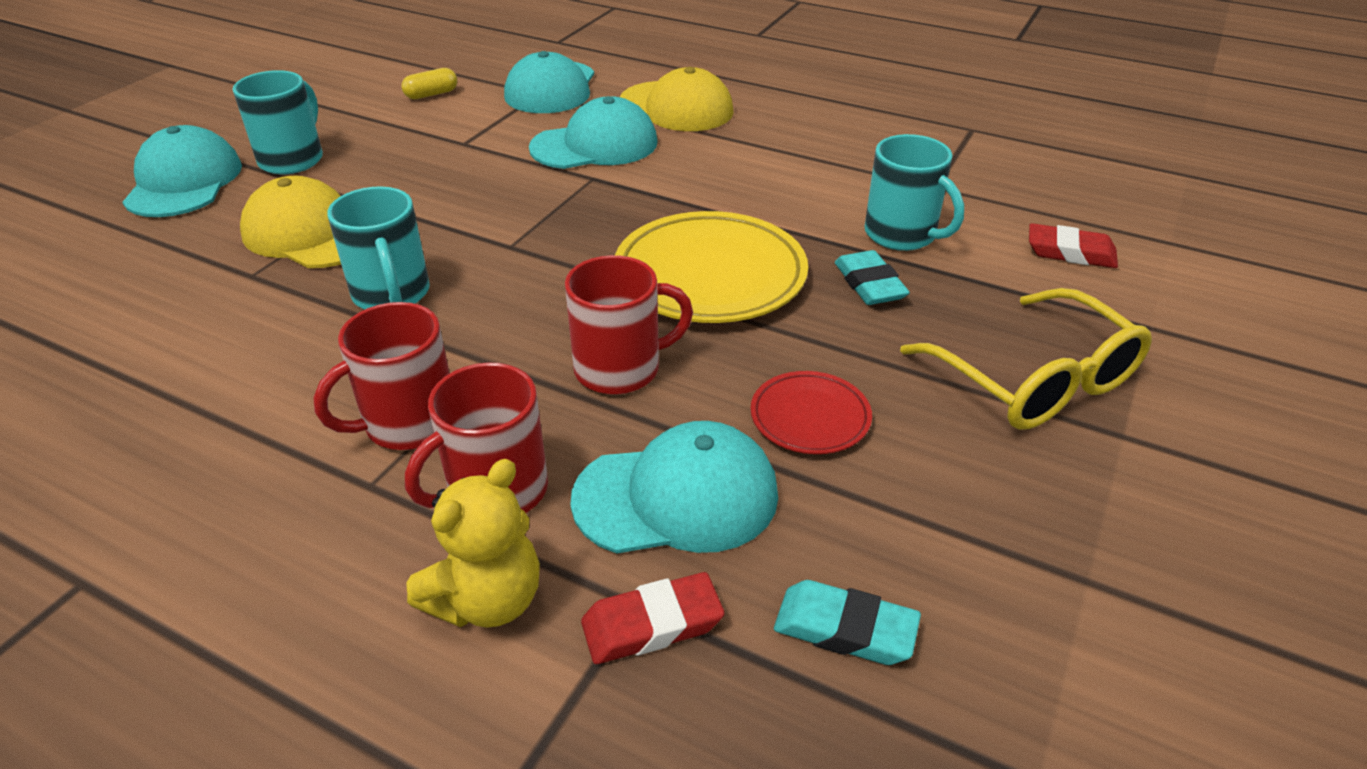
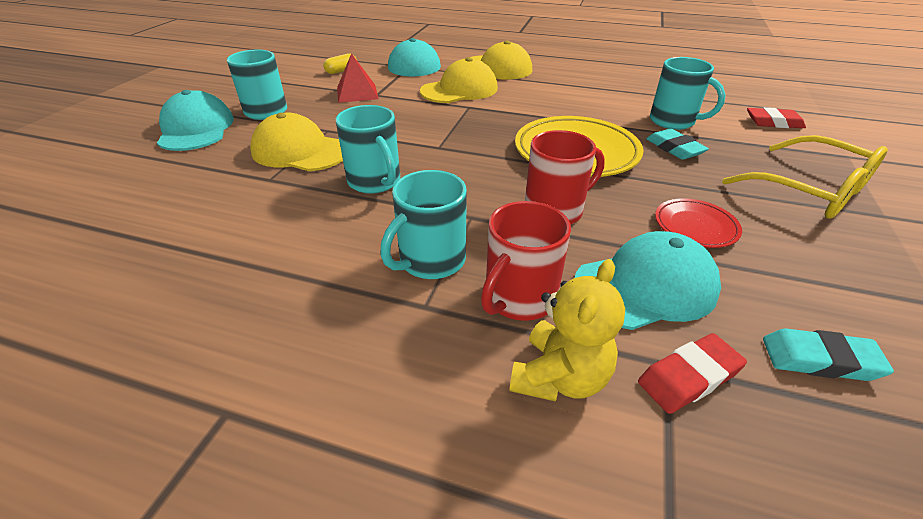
camera: 10 degrees left, 0 degrees up
red mug [313,302,450,450] -> turquoise mug [380,170,467,279]
turquoise cap [529,96,657,169] -> yellow cap [420,57,498,103]
none -> red pyramid [337,53,378,103]

